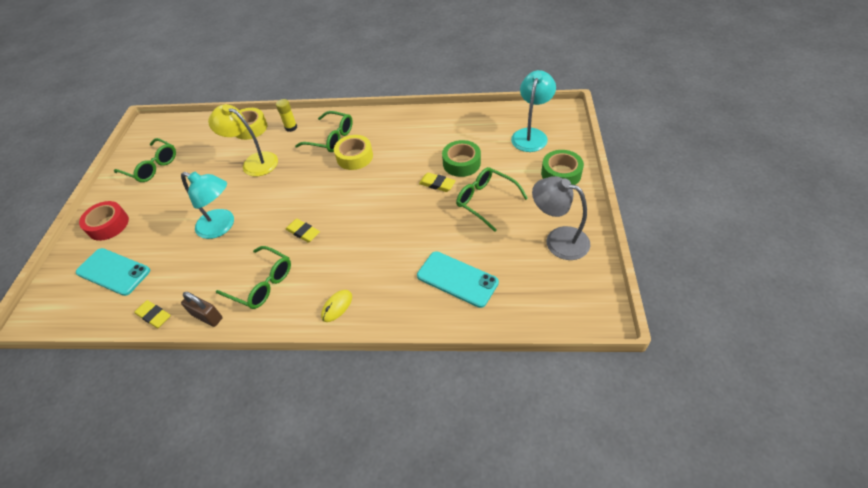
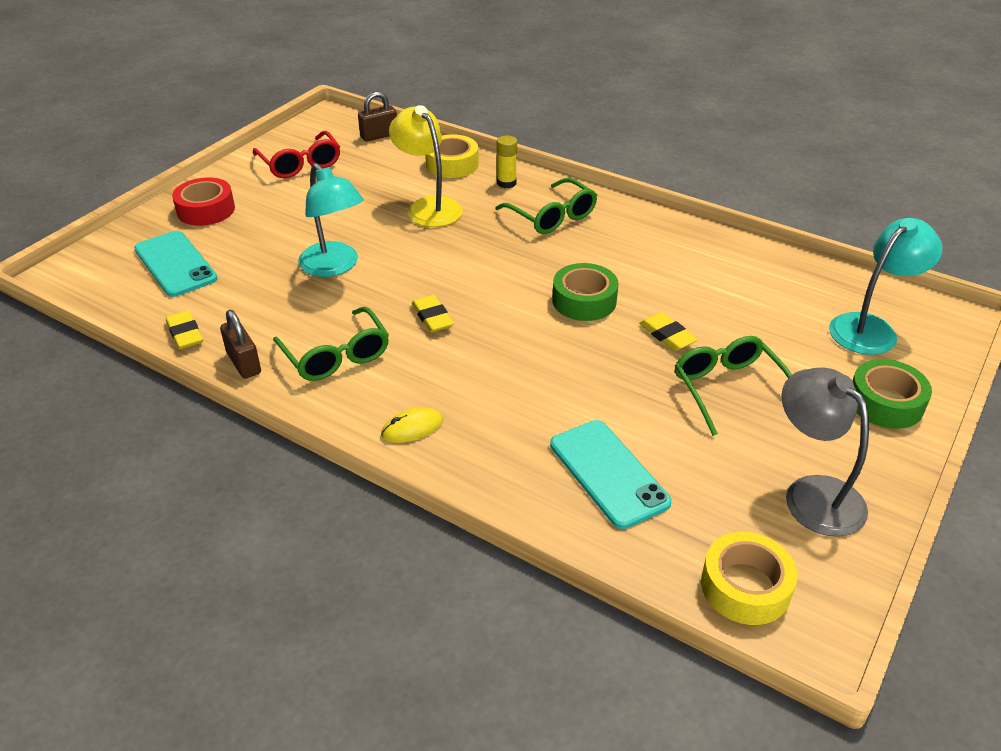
camera: 25 degrees right, 10 degrees down
green glasses [114,138,176,182] -> red glasses [253,131,340,178]
yellow tape [334,135,373,170] -> yellow tape moved to [701,532,798,625]
green tape [442,140,481,177] -> green tape moved to [552,263,618,321]
none -> brown padlock [358,92,397,142]

